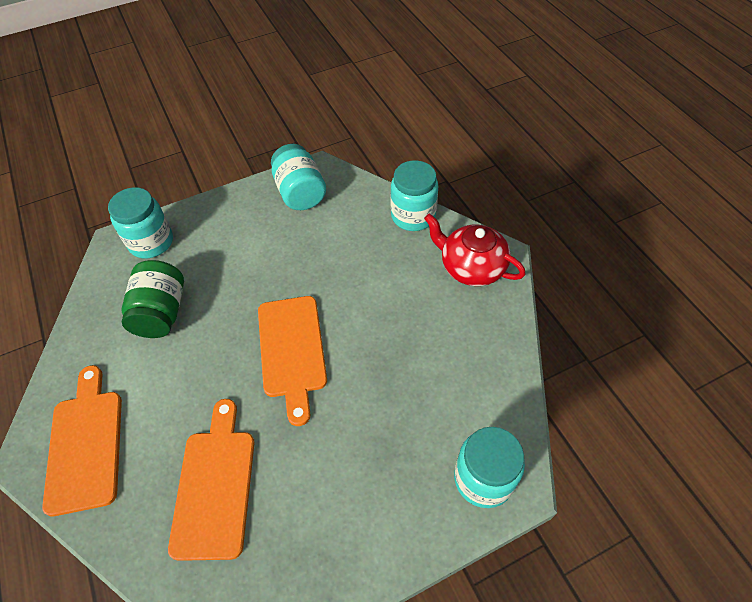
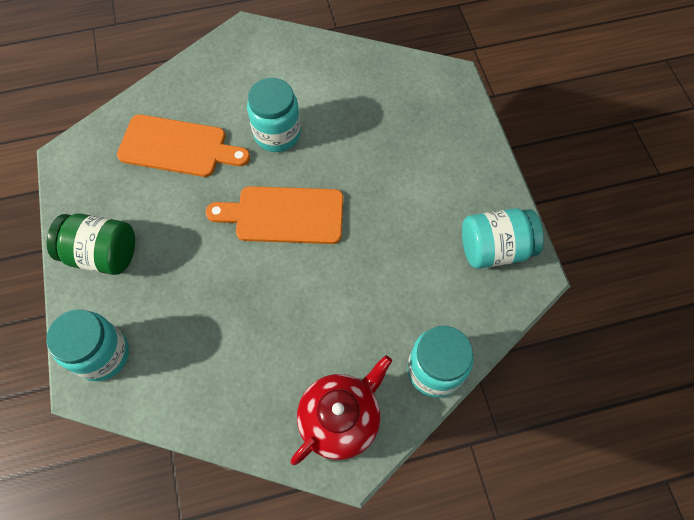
camera: 100 degrees right, 10 degrees up
orange cutting board [42,365,122,516] -> none
turquoise jar [108,187,173,258] -> turquoise jar moved to [247,78,301,152]
green jar [122,260,184,338] -> green jar moved to [47,213,135,275]

